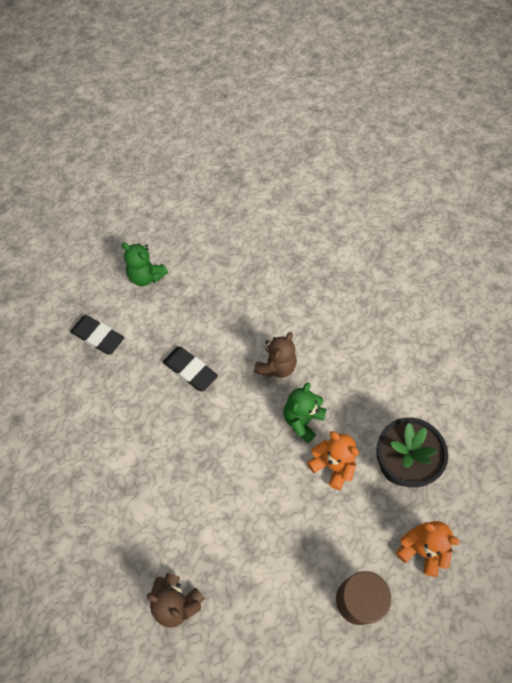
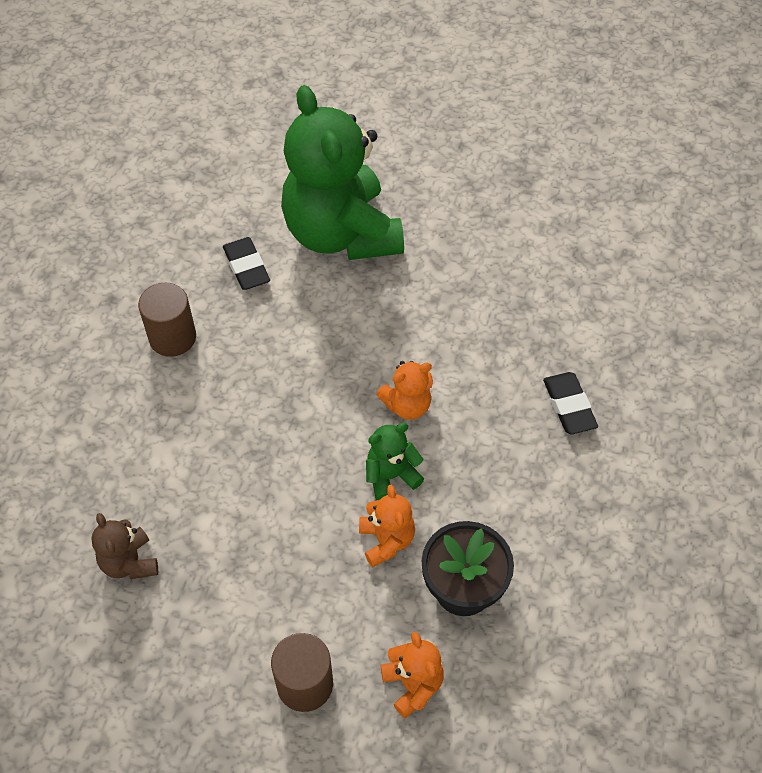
camera: 35 degrees right, 5 degrees down
green teddy bear [121,243,168,286] -> green teddy bear [281,85,404,260], size x2.43
black eraser [163,347,218,392] -> black eraser moved to [543,372,598,434]
brown teddy bear [254,332,297,378] -> orange teddy bear [376,361,433,420]
none -> brown cylinder [138,282,196,357]

